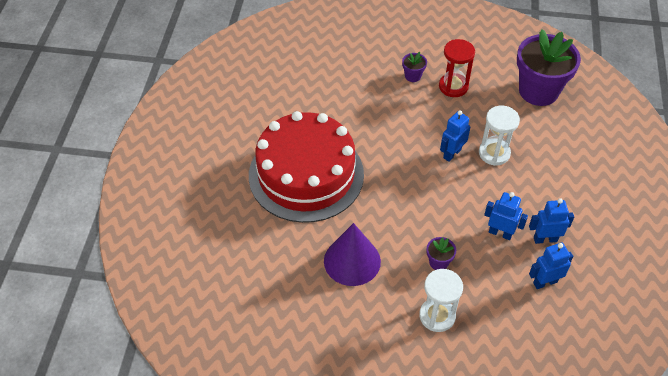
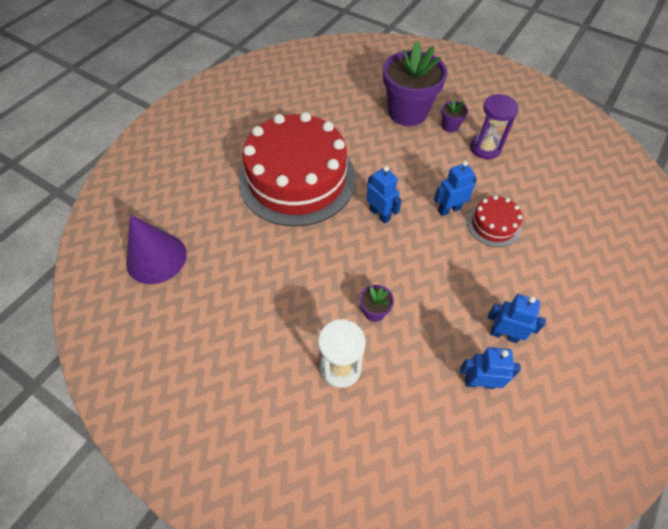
camera: 25 degrees right, 5 degrees up
purple cone [324,223,381,286] -> purple cone moved to [126,215,187,284]
red hourglass [439,39,475,97] -> purple hourglass [470,94,519,159]
white hourglass [479,106,520,166] -> red cake [467,195,522,247]
blue robot [484,192,528,240] -> blue robot moved to [366,166,402,224]
purple flower pot [517,29,581,106] -> purple flower pot moved to [383,41,447,126]

